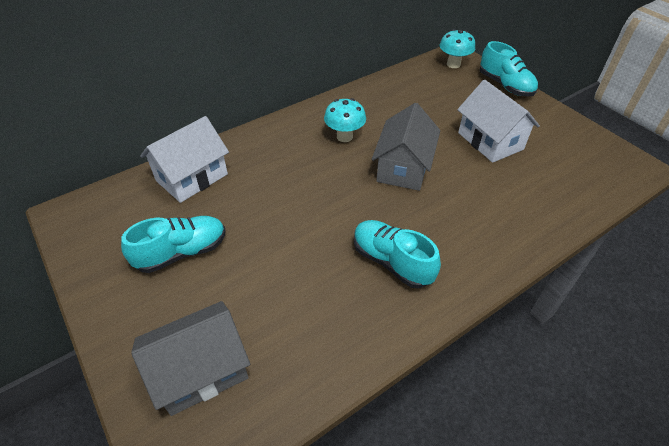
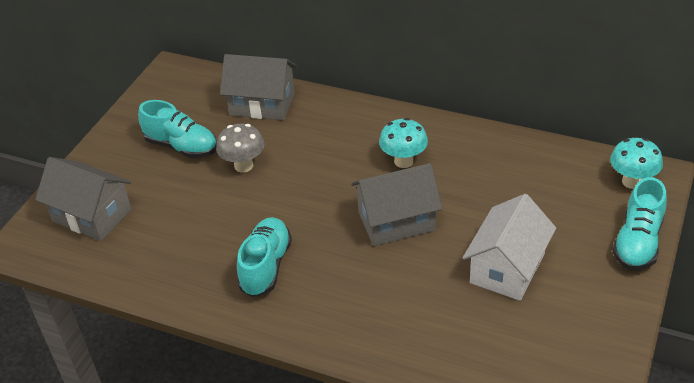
camera: 60 degrees right, 5 degrees down
white house [140,116,229,203] -> grey house [220,54,297,120]
none -> grey mushroom [216,124,265,173]

